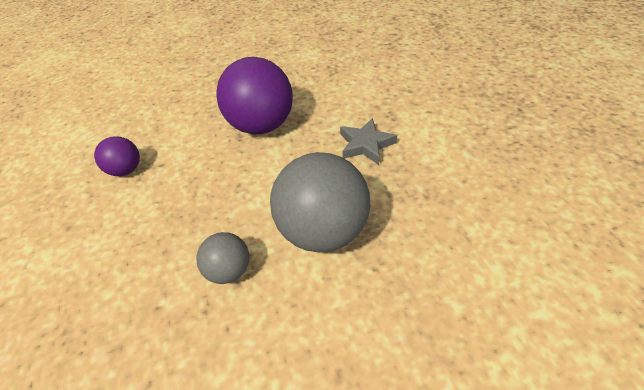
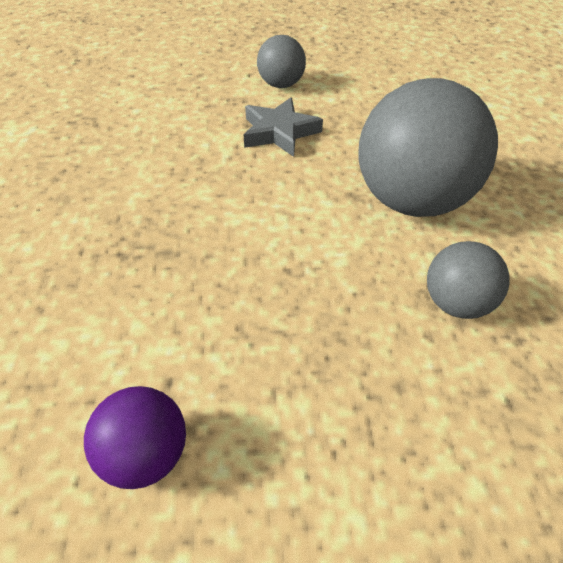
camera: 75 degrees left, 0 degrees up
purple ball [216,57,293,134] -> none
none -> grey ball [257,35,306,88]

